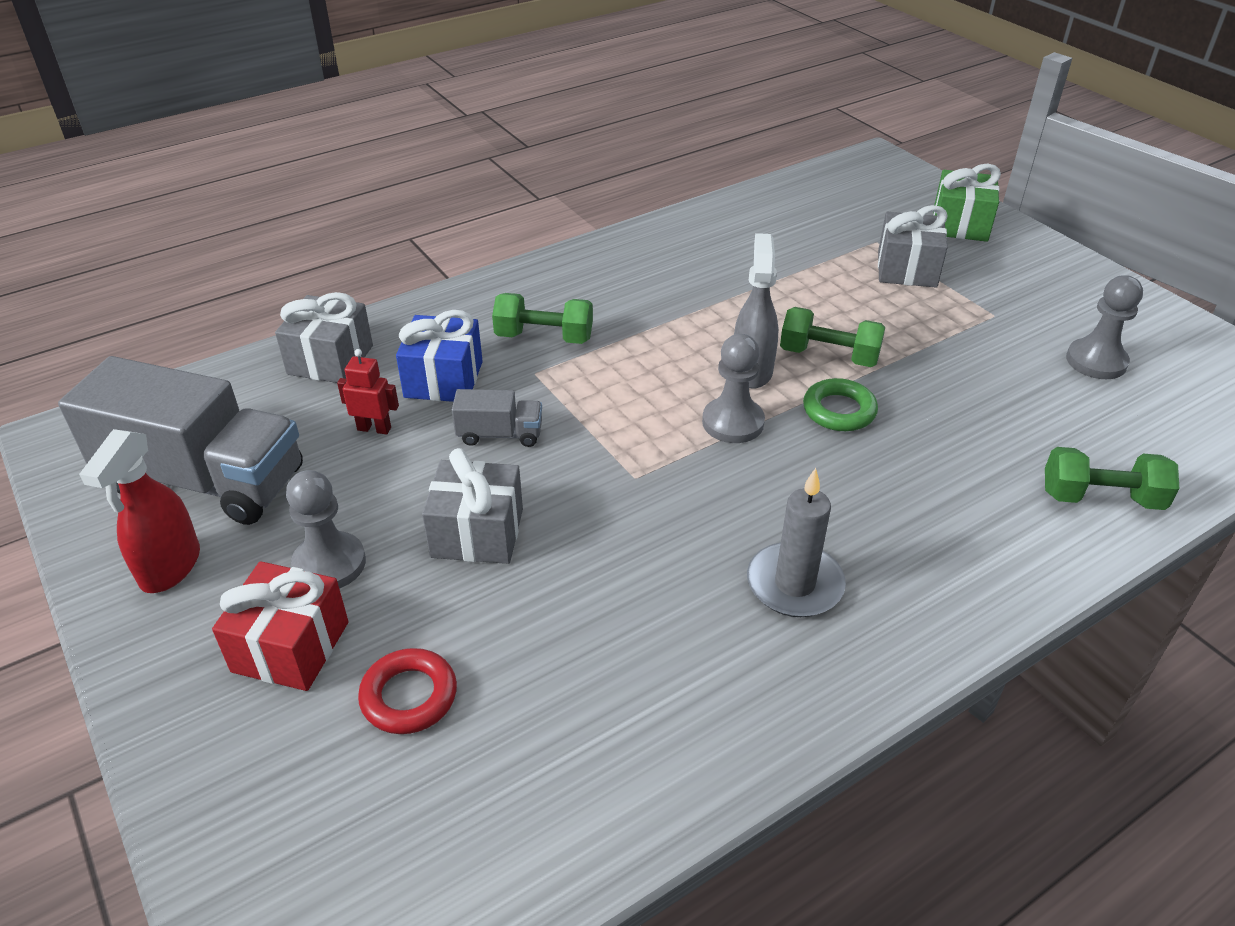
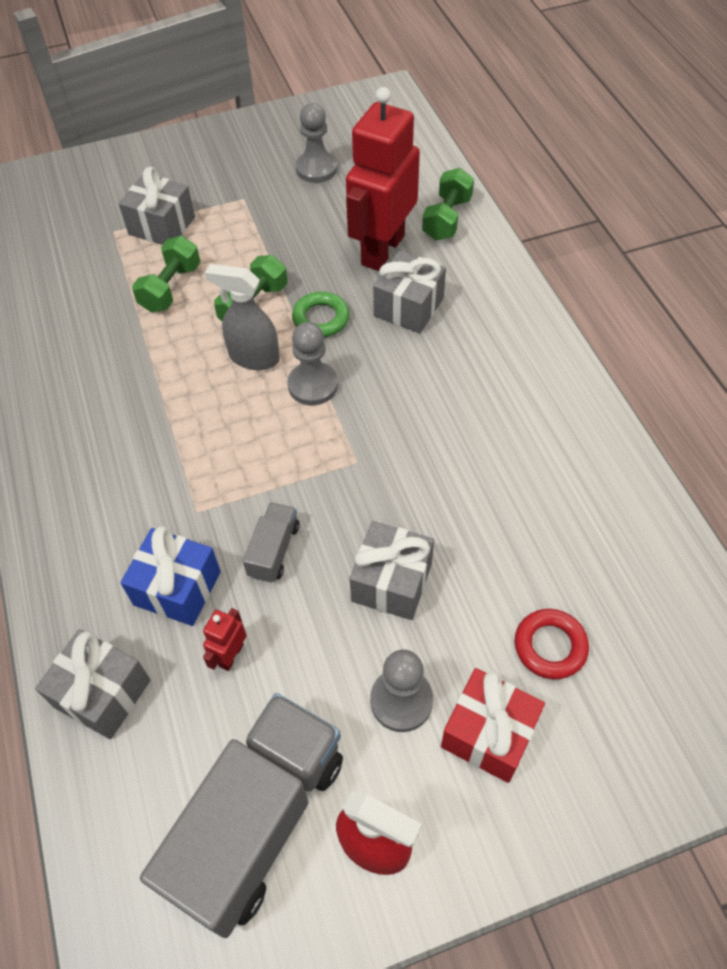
camera: 75 degrees left, 15 degrees up
green dumbbell [492,293,593,344] -> green dumbbell moved to [132,236,200,313]
grey candle [747,468,846,617] -> none
green gift [933,164,1001,242] -> none
none -> red robot [346,87,420,271]
none -> grey gift [373,251,446,334]

